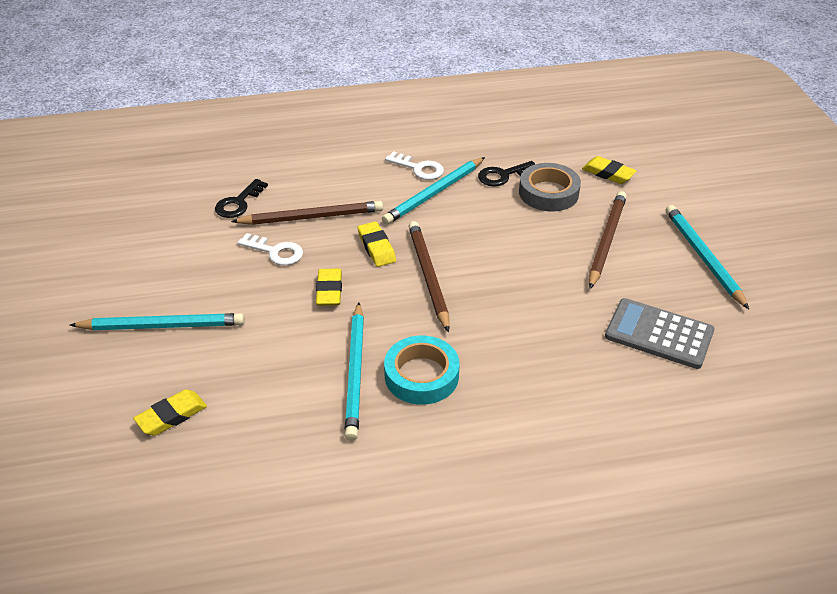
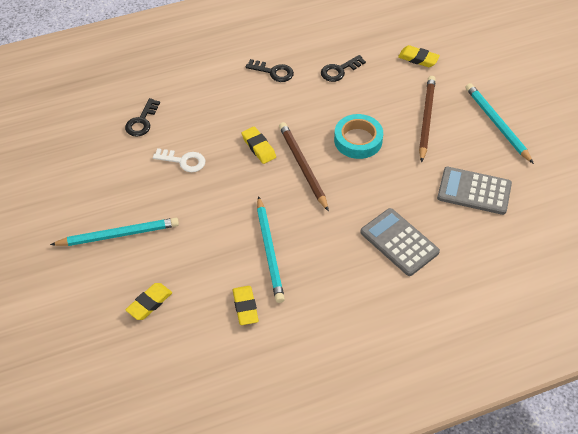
camera: 10 degrees left, 10 degrees up
brown pencil [231,201,383,225] -> none
yellow eraser [316,268,342,306] -> yellow eraser moved to [233,286,259,325]
turquoise pencil [382,157,485,225] -> none
turquoise tape [384,336,459,405] -> turquoise tape moved to [334,114,383,159]
white key [385,151,444,180] -> black key [246,59,294,82]
grey tape [519,163,581,212] -> none
none -> grey calculator [360,208,440,276]

